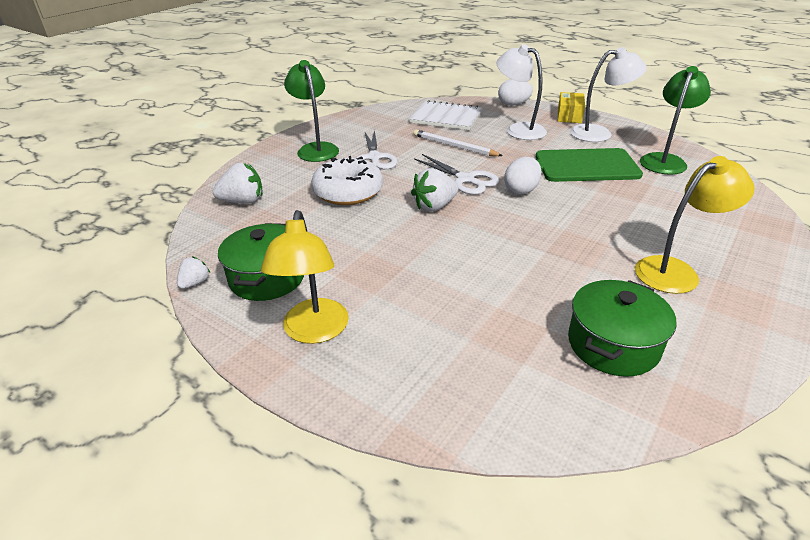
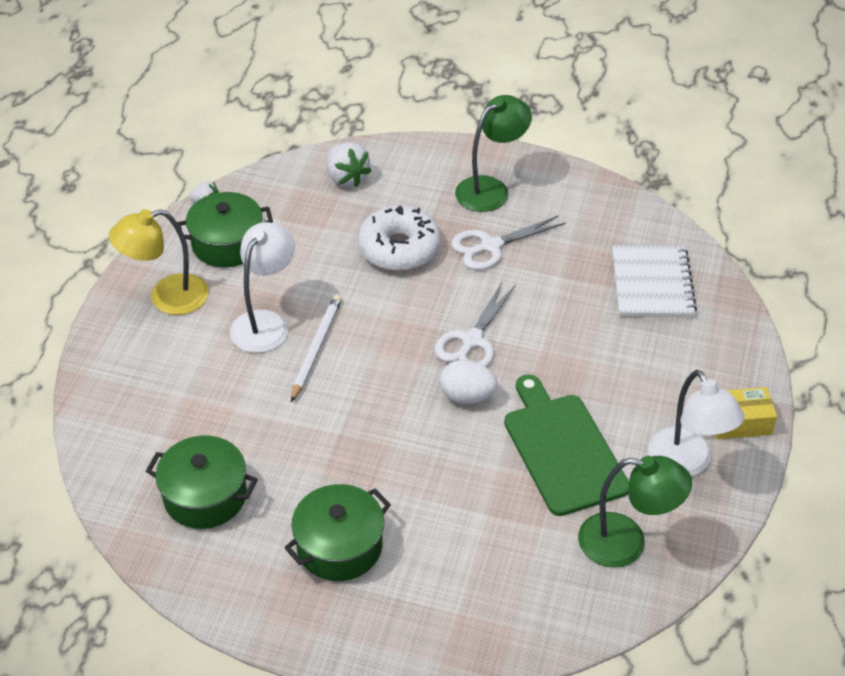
camera: 70 degrees right, 10 degrees up
white strawberry [411,168,459,212] -> none
white pencil [413,129,503,156] -> white pencil moved to [291,295,342,402]
white lamp [496,44,547,140] -> white lamp moved to [230,222,295,353]
white egg [498,79,533,106] -> none
yellow lamp [635,156,755,294] -> green pot [284,484,391,581]

